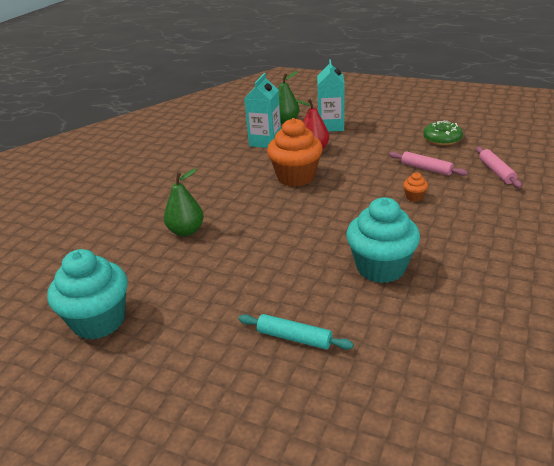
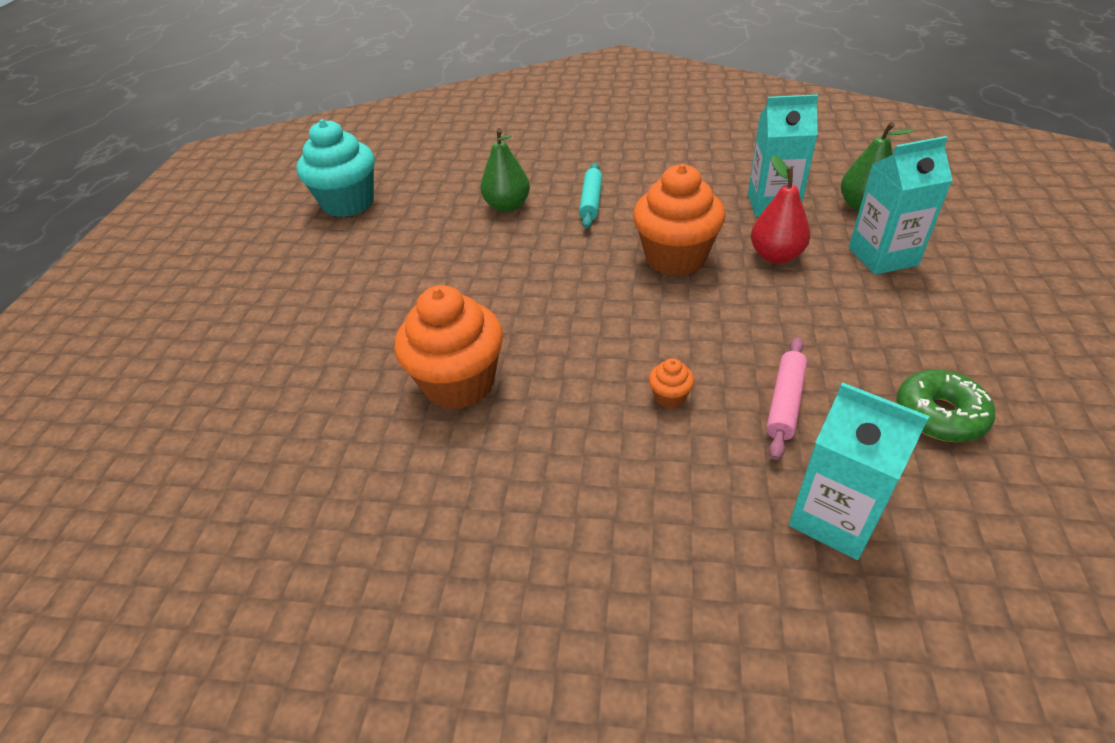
camera: 75 degrees right, 10 degrees up
turquoise rolling pin [238,314,354,350] -> turquoise rolling pin moved to [579,163,602,228]
turquoise cupcake [346,197,420,283] -> orange cupcake [395,285,503,410]
pink rolling pin [476,146,522,188] -> turquoise carton [789,382,929,560]

